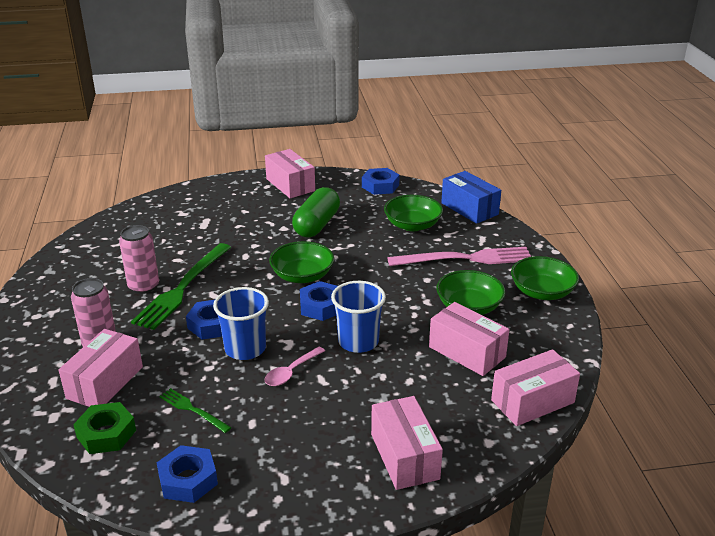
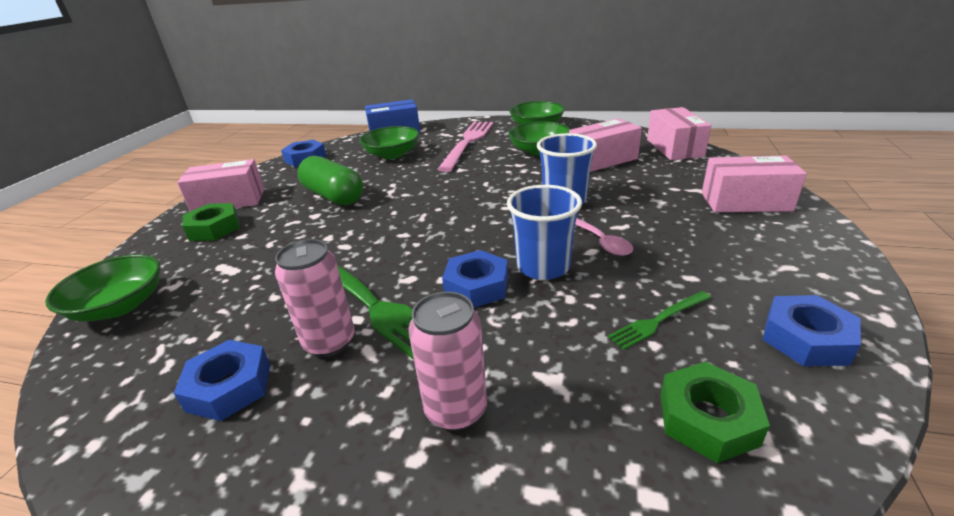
camera: 65 degrees left, 0 degrees up
pink box [58,329,143,407] -> none
green bowl [269,241,334,283] -> green bowl moved to [45,254,160,322]
blue nut [300,281,338,321] -> blue nut moved to [174,340,270,421]
none -> green nut [182,203,240,241]

